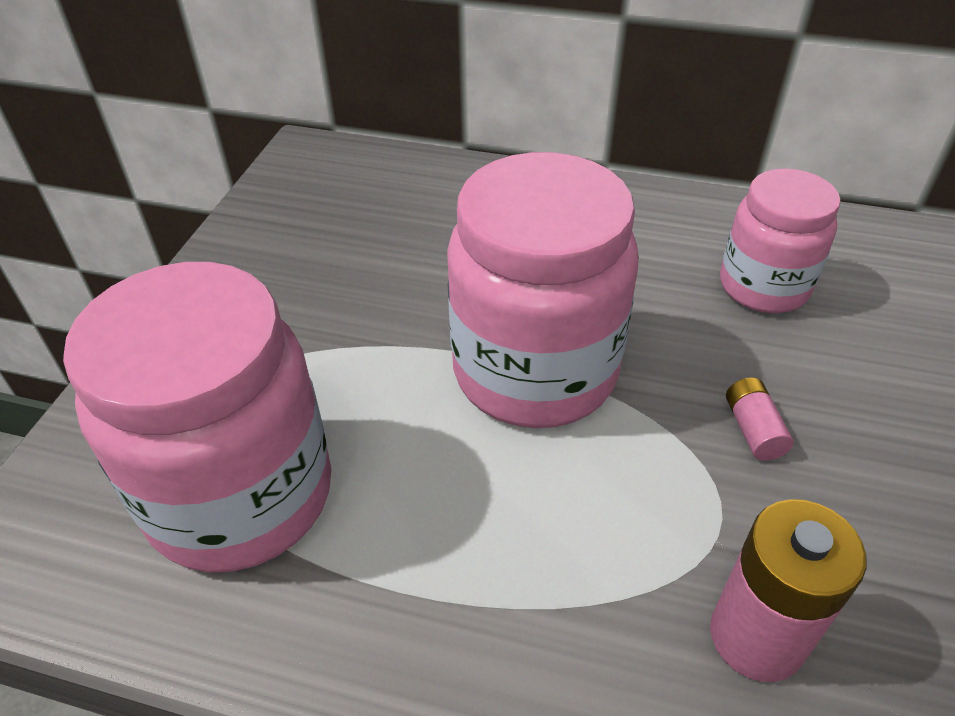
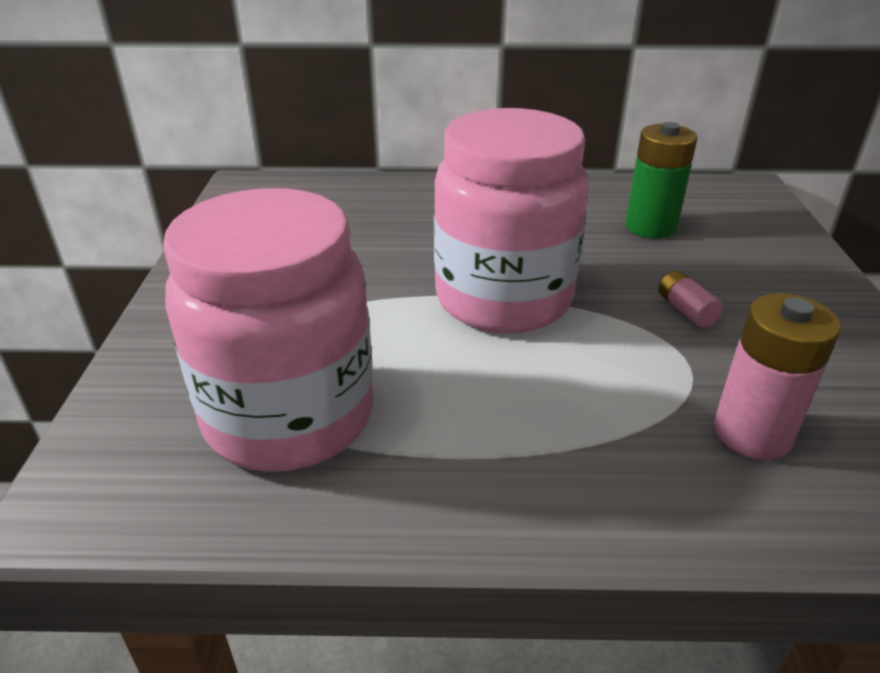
camera: 15 degrees left, 10 degrees down
pink jar [720,169,841,313] -> green battery [625,122,697,238]

